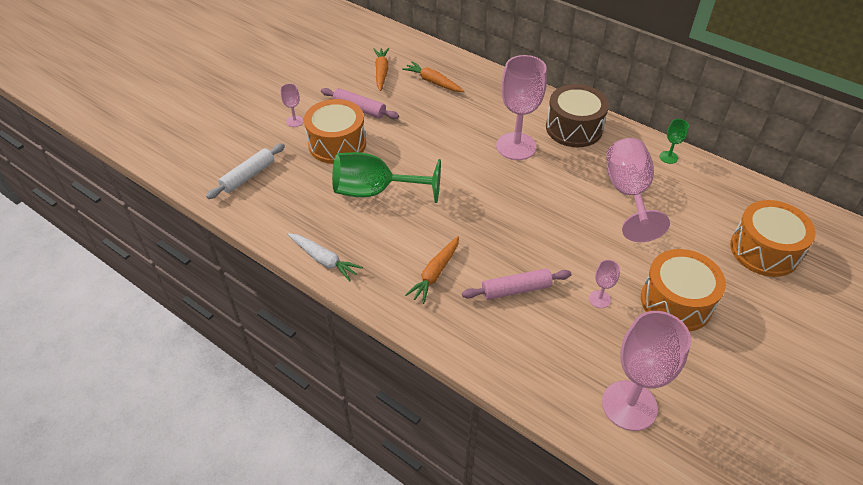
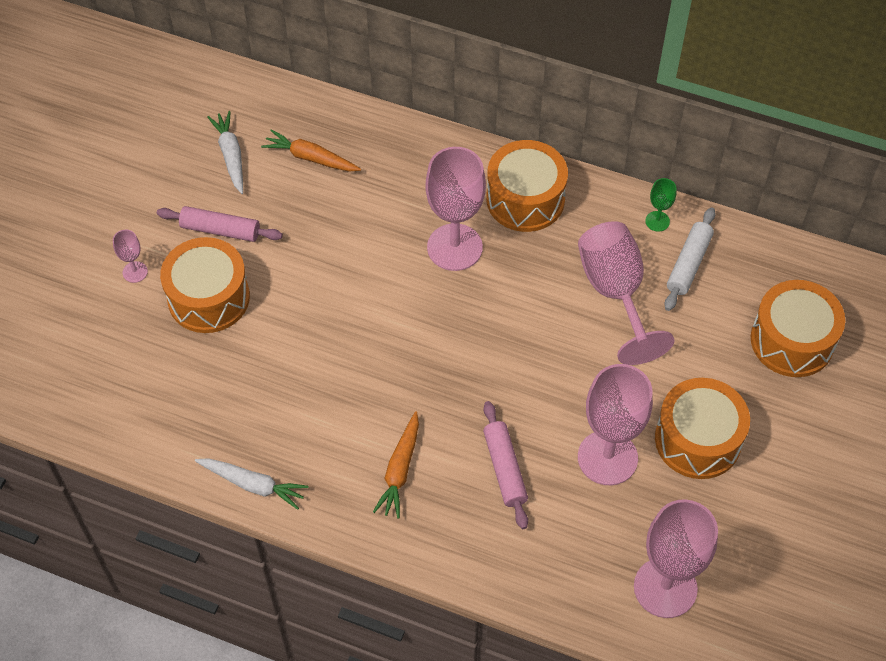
camera: 15 degrees left, 10 degrees up
white rolling pin [206,143,285,199] -> white rolling pin moved to [664,207,716,311]
green goblet [332,152,441,203] -> none
orange carrot [374,48,389,91] -> white carrot [207,111,243,194]
pink rolling pin [462,268,572,300] -> pink rolling pin turned 75 degrees counterclockwise [483,401,528,529]
brown drum [546,84,609,147] -> orange drum [486,140,568,232]
pink goblet [589,260,620,308] -> pink goblet [578,364,653,485], size x2.26

